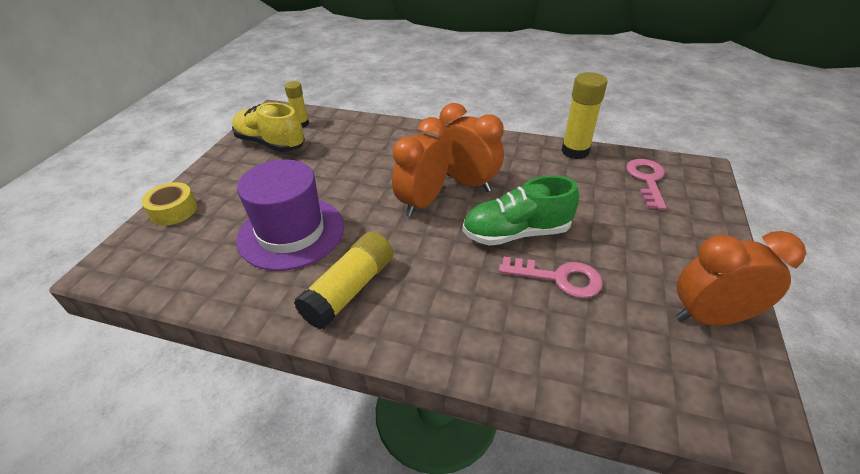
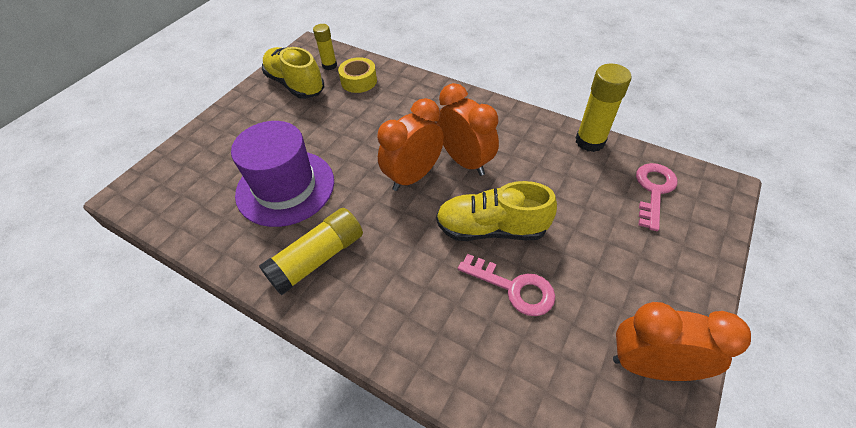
camera: 15 degrees right, 10 degrees up
yellow tape [141,182,197,226] -> yellow tape moved to [338,57,377,93]
green shoe [463,175,579,246] -> yellow shoe [436,181,557,241]

